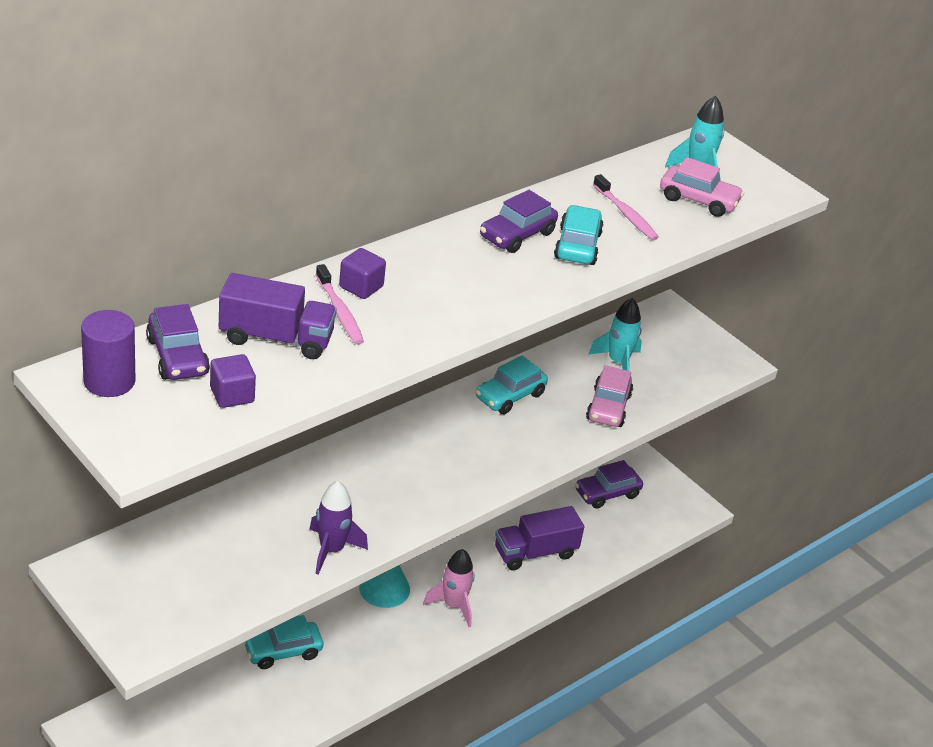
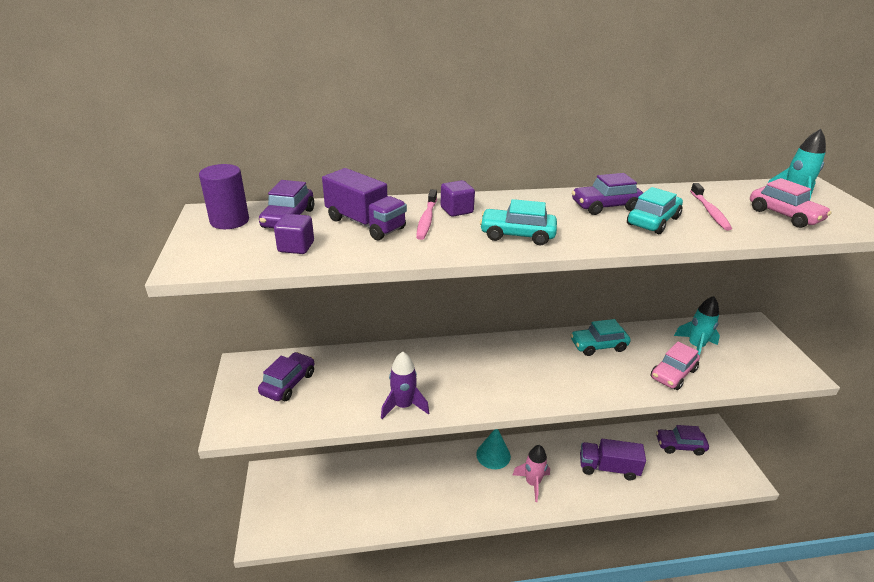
camera: 35 degrees right, 5 degrees down
turquoise car [243,615,323,669] -> turquoise car moved to [480,199,557,245]
none -> purple car [258,352,315,401]

